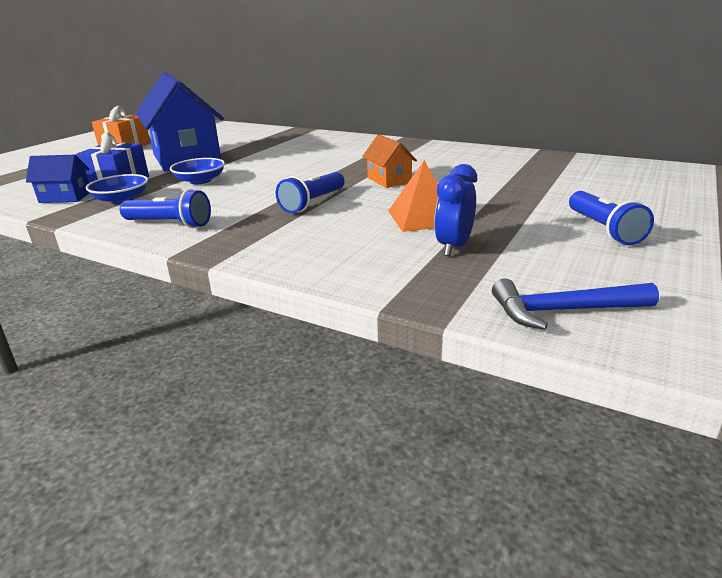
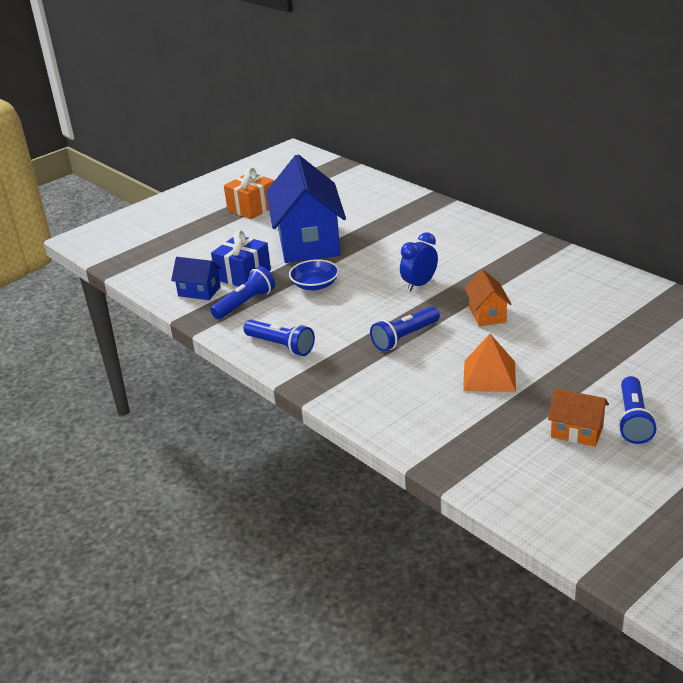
camera: 20 degrees right, 5 degrees up
blue bowl [86,174,148,204] -> blue flashlight [210,266,275,319]
blue clock [434,164,477,256] -> blue clock moved to [400,232,438,291]
blue hammer [492,279,659,330] -> none
none -> orange house [548,388,609,447]

